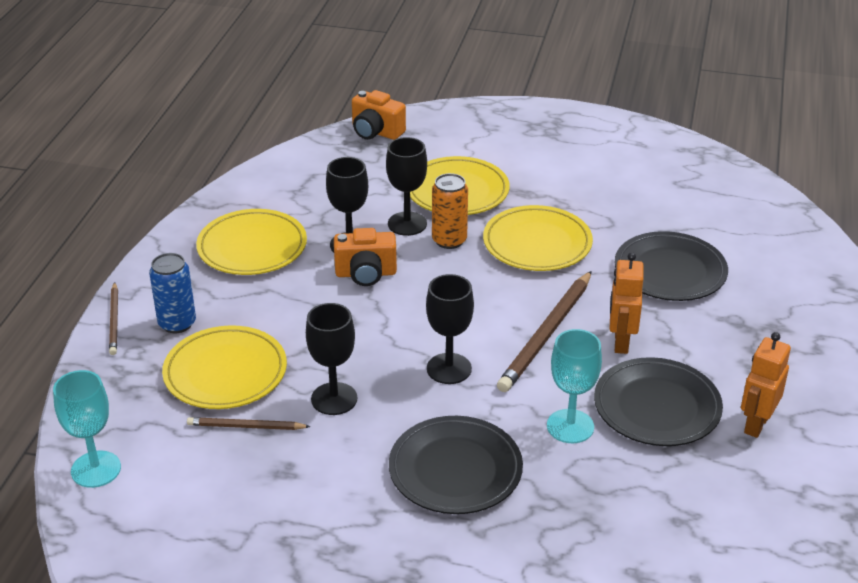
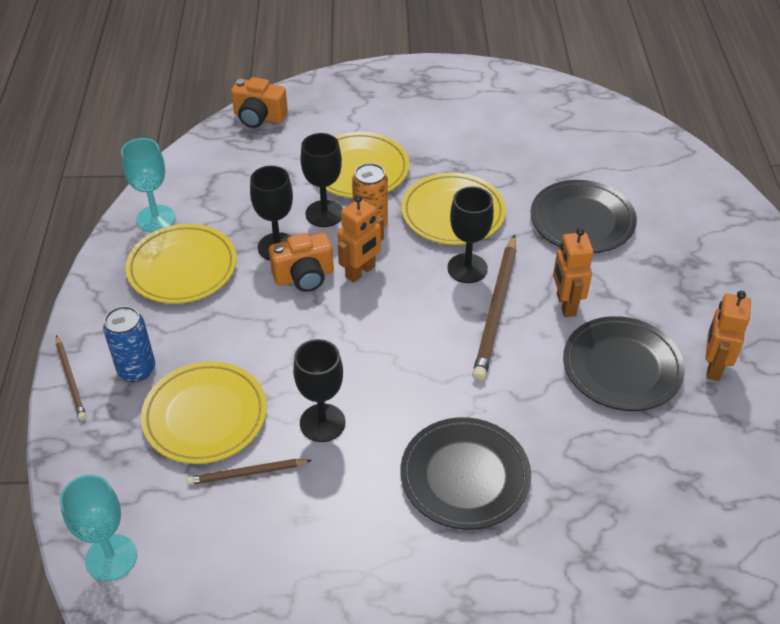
camera: 15 degrees left, 10 degrees up
black goblet [426,274,474,384] -> black goblet moved to [447,186,494,283]
turquoise goblet [547,329,602,443] -> turquoise goblet moved to [121,138,175,232]
none -> orange robot [338,195,384,283]

